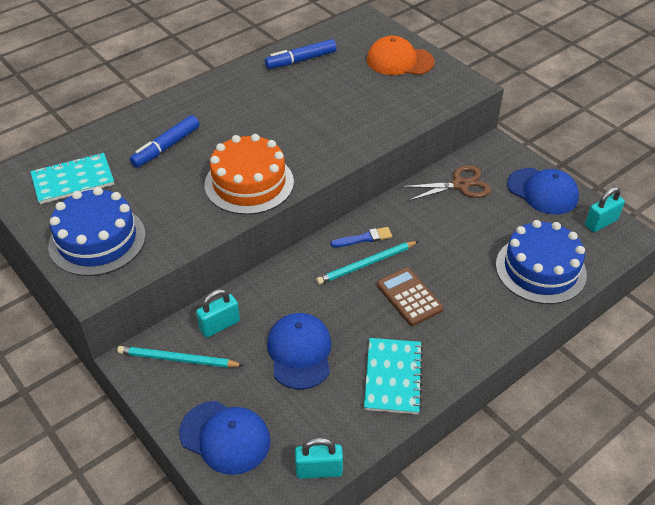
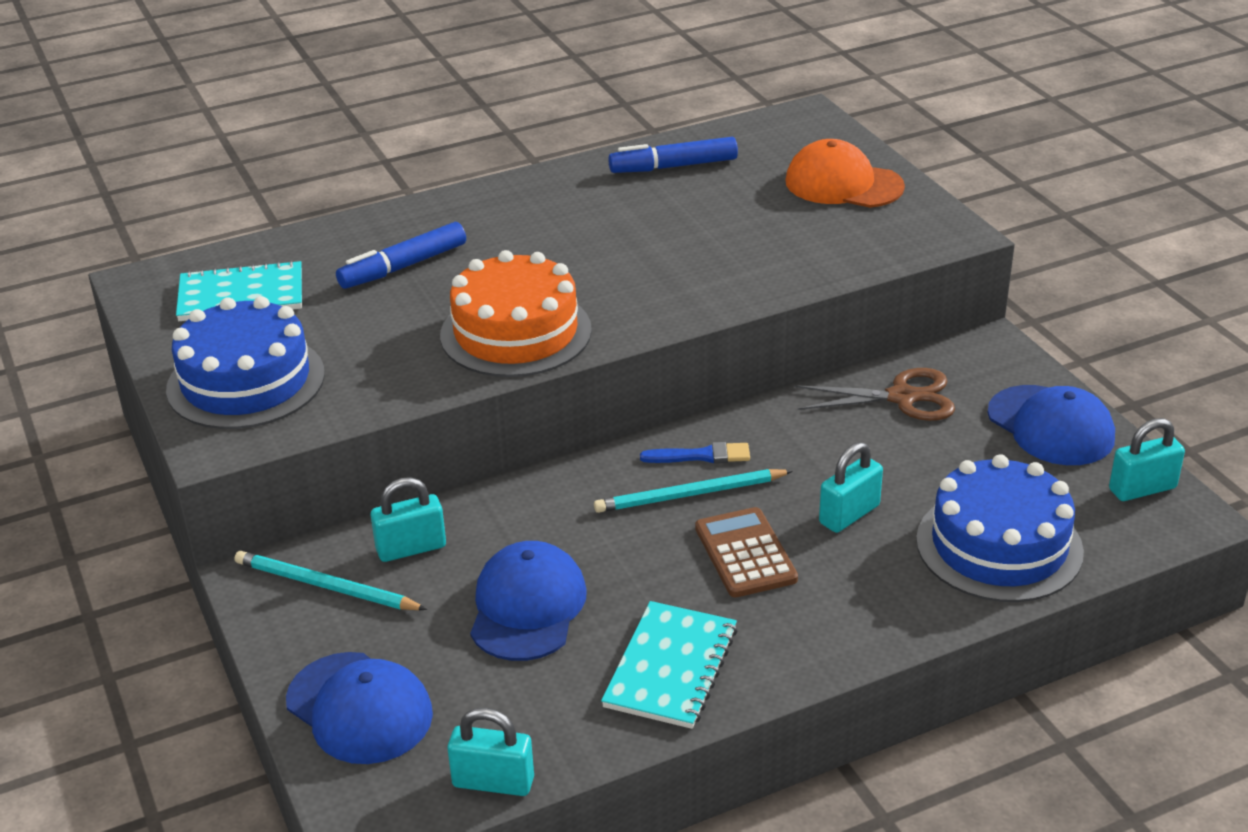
camera: 15 degrees right, 10 degrees down
none -> turquoise padlock [819,442,883,533]

